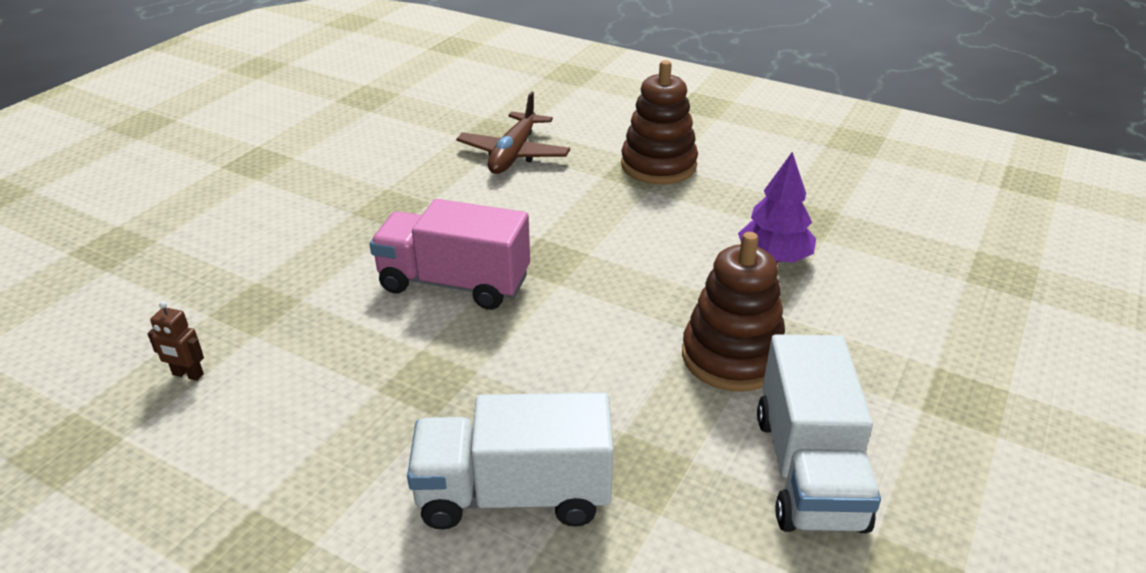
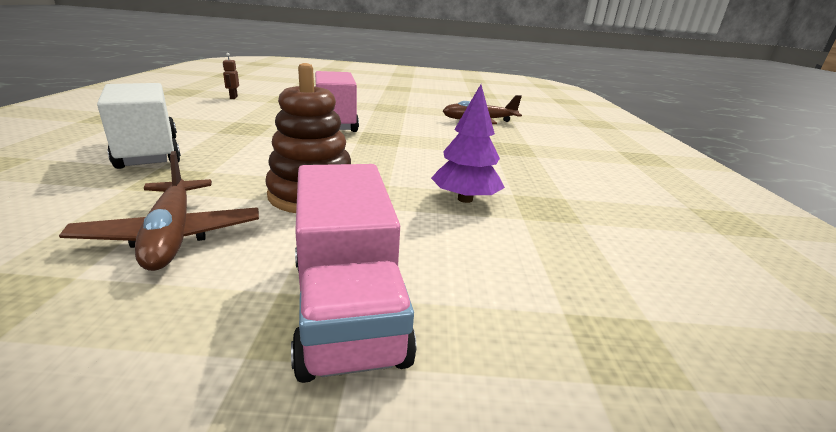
camera: 60 degrees right, 10 degrees down
brown stacking toy [621,60,698,184] -> none
white truck [757,334,881,533] -> brown plane [59,151,259,271]
none -> pink truck [291,164,416,383]

